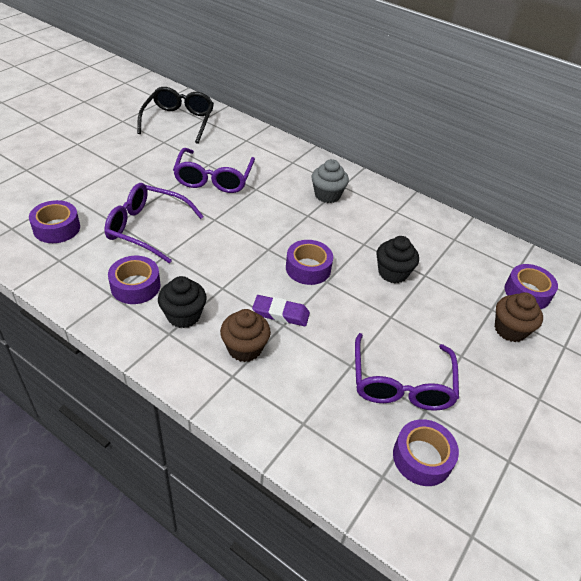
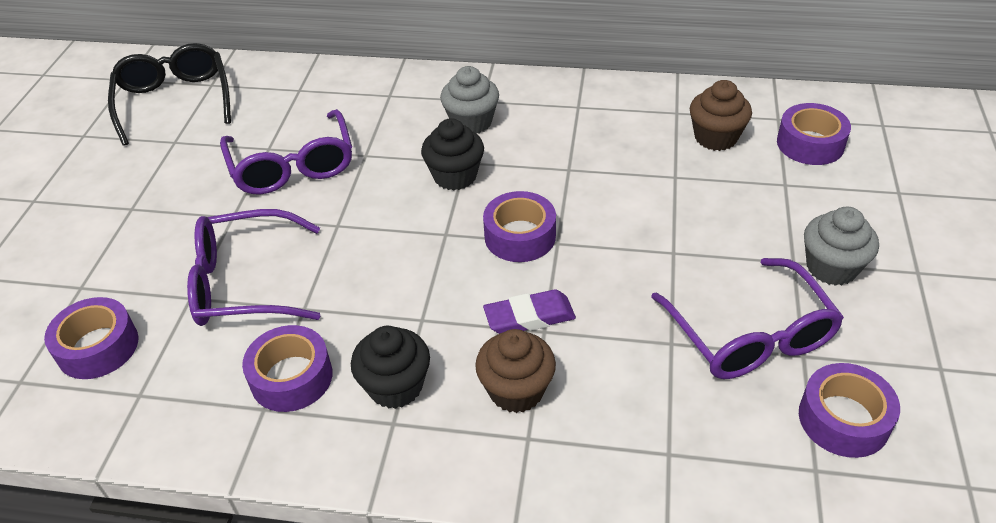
camera: 20 degrees left, 0 degrees up
black cupcake [377,236,419,283] -> black cupcake moved to [421,118,484,191]
brown cupcake [495,292,543,342] -> brown cupcake moved to [690,80,752,151]
none -> grey cupcake [804,207,879,286]

